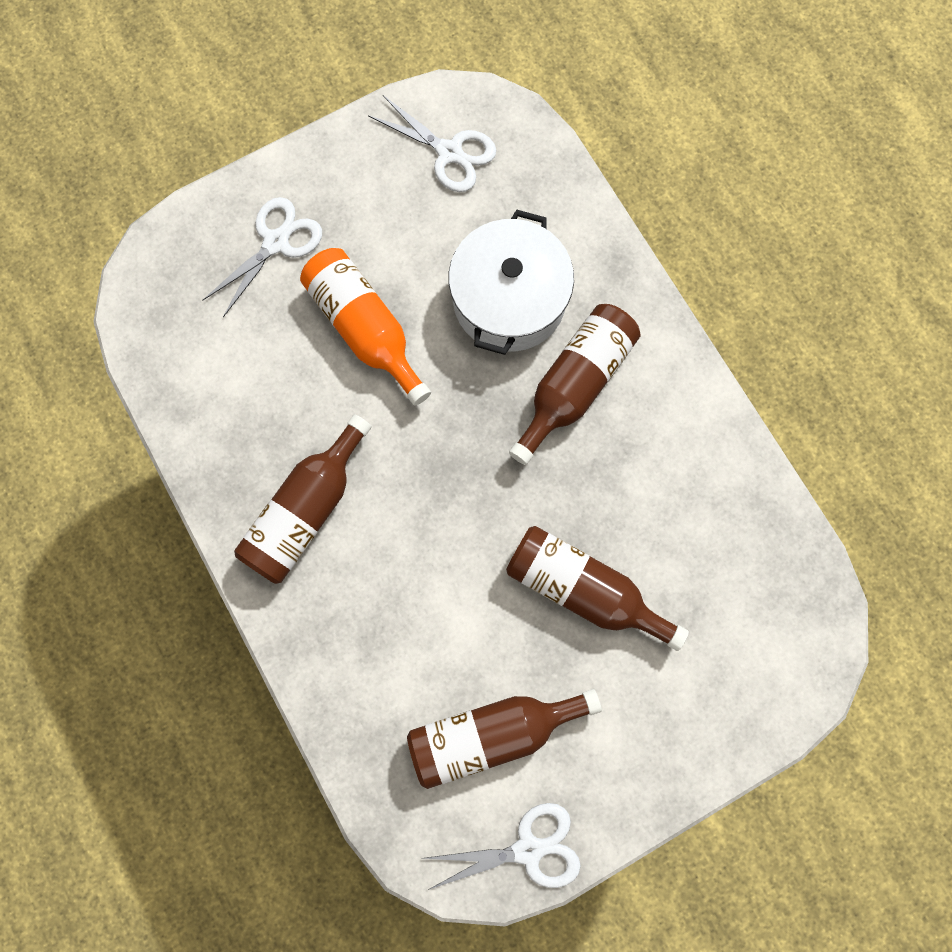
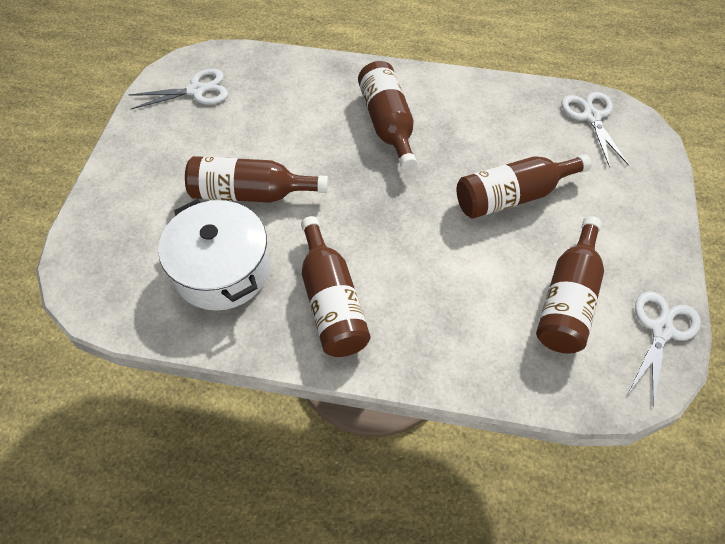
camera: 50 degrees left, 20 degrees down
white scissors [203,197,322,317] -> white scissors moved to [562,92,629,167]
orange bottle [300,248,431,405] -> brown bottle [185,156,328,203]
white pot [448,209,574,355] -> white pot moved to [158,199,270,311]

